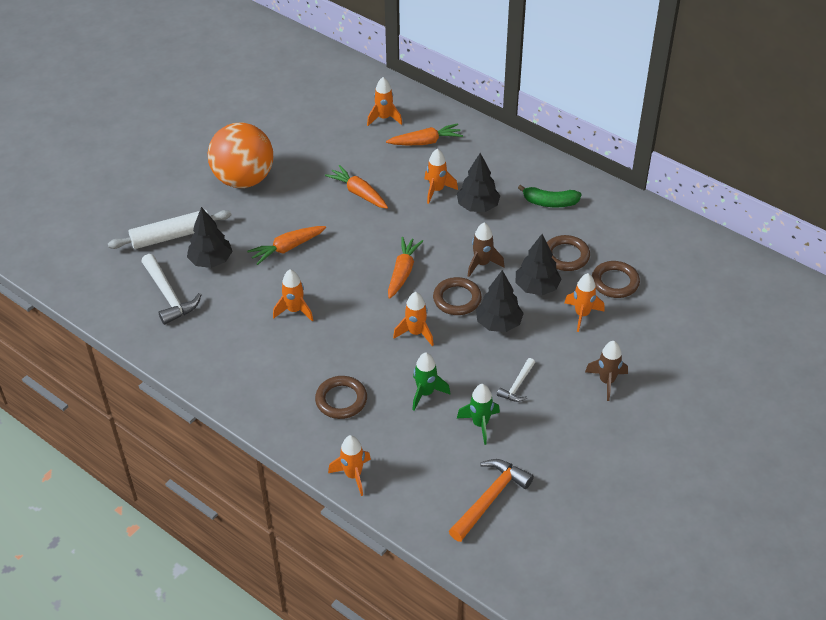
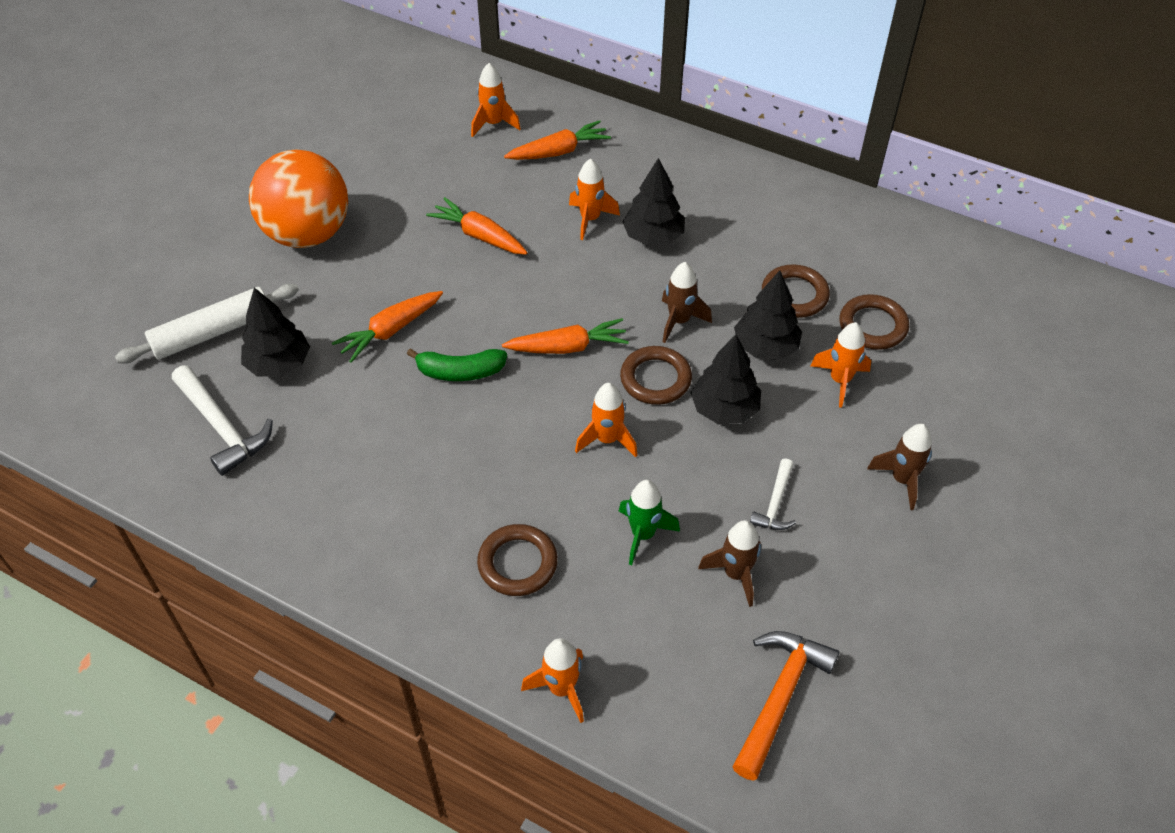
camera: 10 degrees left, 5 degrees up
orange rocket [273,269,313,321] -> none
orange carrot [388,237,423,299] -> orange carrot turned 75 degrees clockwise [502,318,629,354]
green rocket [457,384,500,445] -> brown rocket [698,520,761,607]
green banana [518,185,582,208] -> green banana moved to [407,348,507,381]

